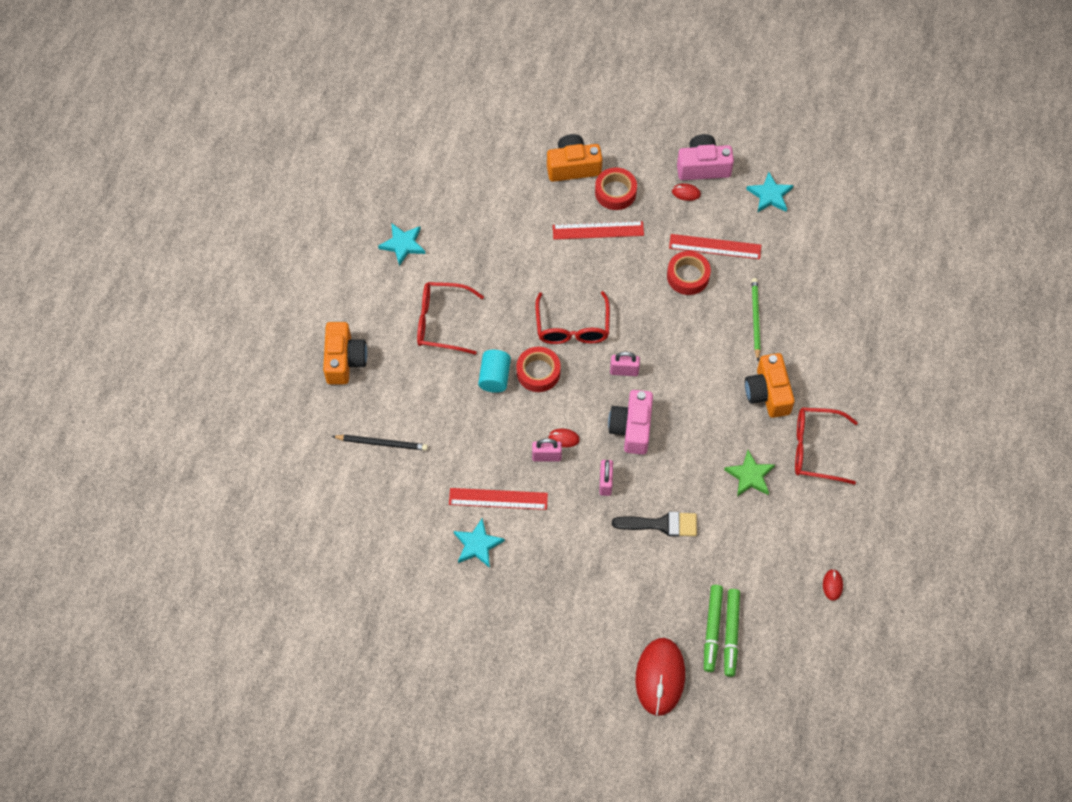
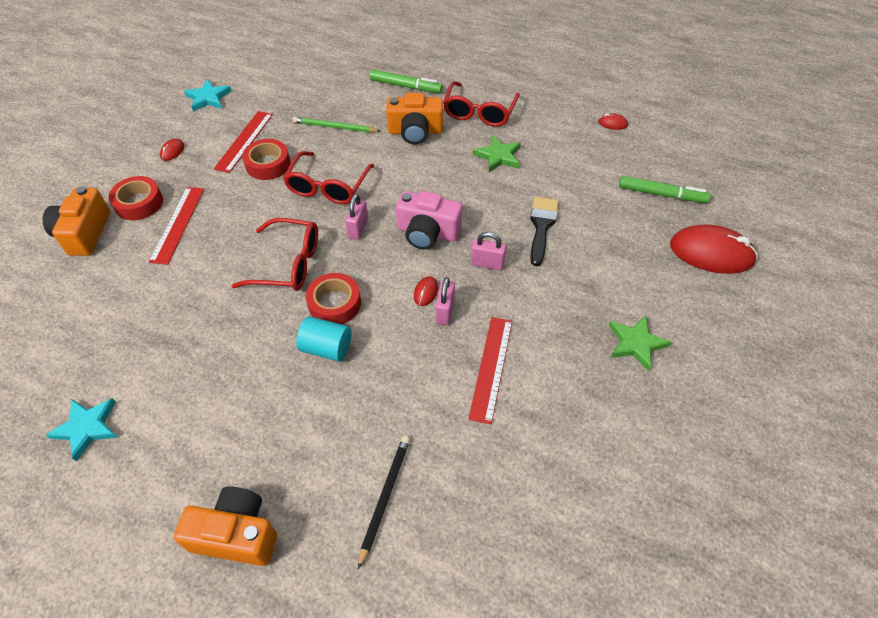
camera: 80 degrees left, 10 degrees down
red glasses [417,282,484,355] -> red glasses moved to [283,151,374,204]
turquoise star [454,518,505,568] -> none
pink camera [677,134,734,180] -> none
green marker [704,585,723,672] -> green marker moved to [369,69,443,93]
none -> green star [609,315,671,371]

